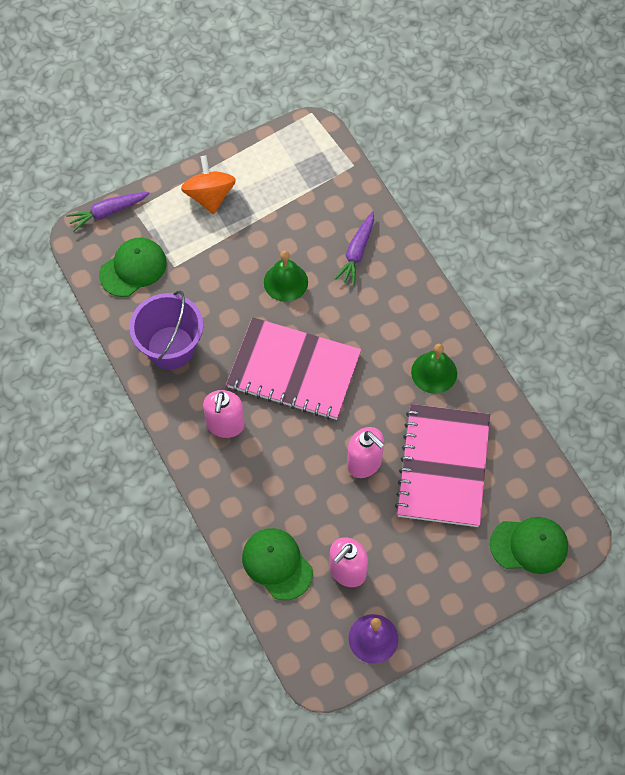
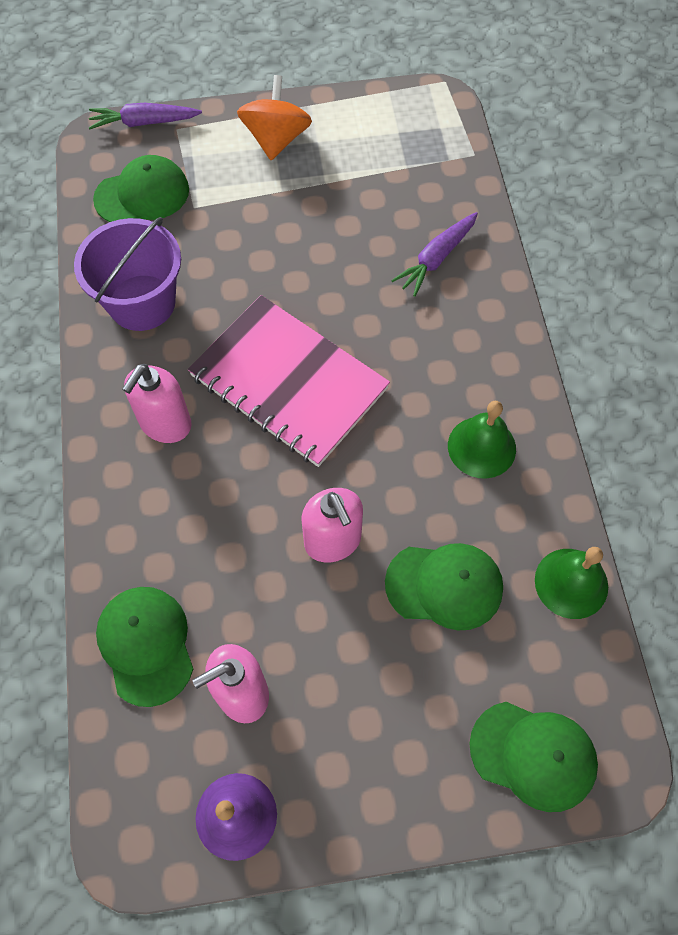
camera: 20 degrees right, 0 degrees up
green bell [264,251,308,302] -> green bell moved to [535,547,608,619]
pink notebook [395,404,490,527] -> green cap [385,543,503,630]

